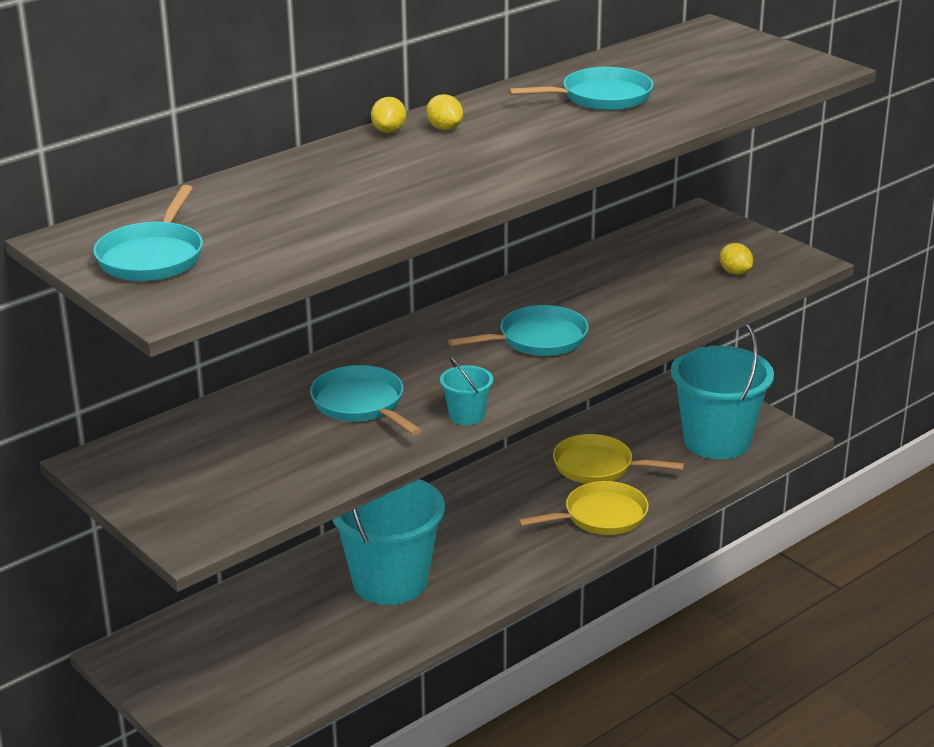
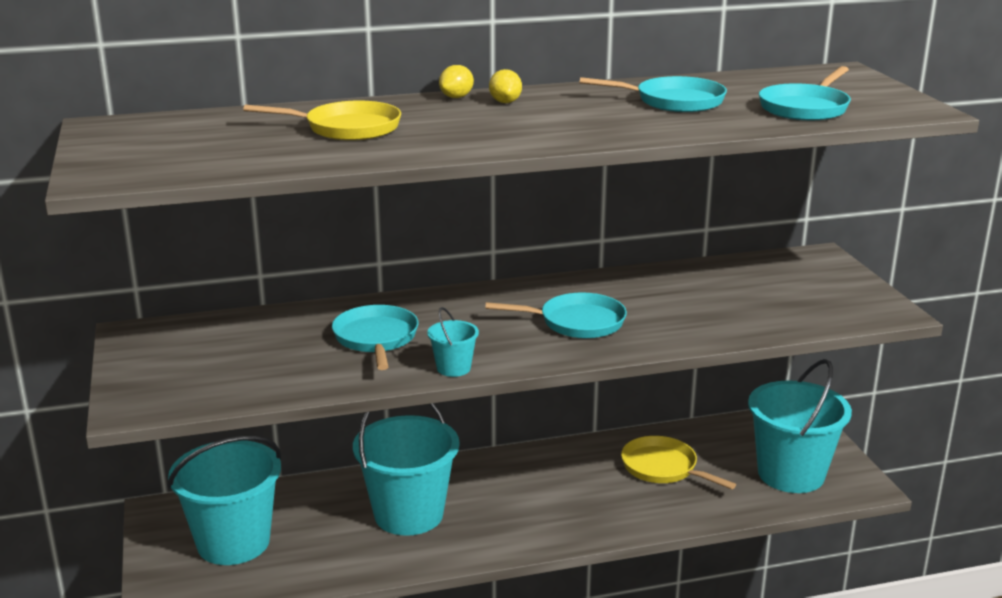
camera: 25 degrees right, 5 degrees down
turquoise pan [93,185,203,281] -> turquoise pan moved to [759,66,851,121]
yellow pan [518,481,649,535] -> yellow pan moved to [243,100,401,141]
yellow lemon [719,243,753,275] -> none
none -> turquoise bucket [168,436,281,565]

